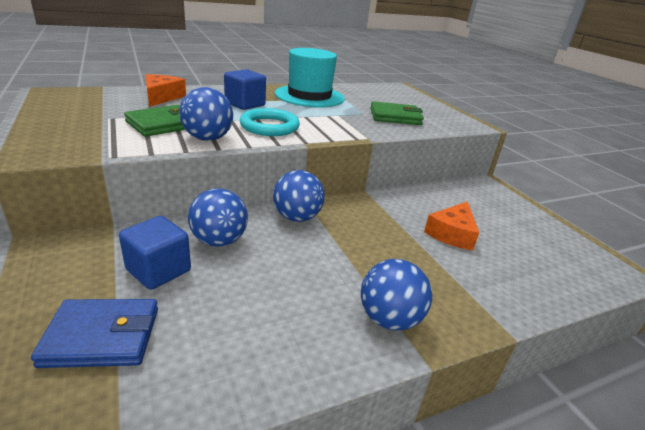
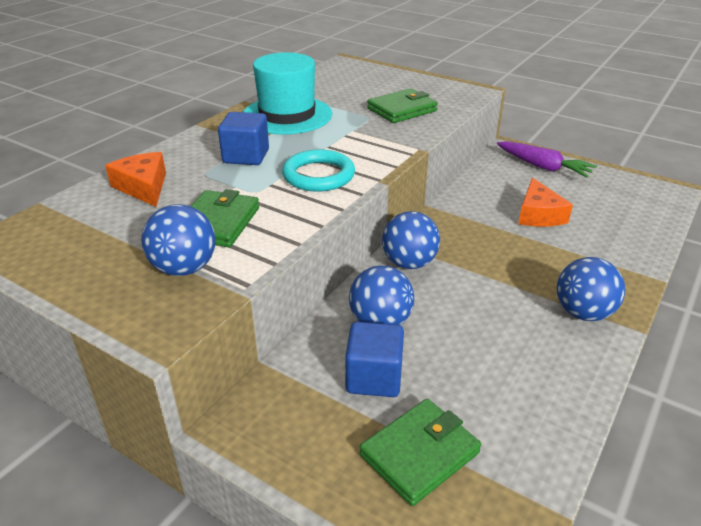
camera: 30 degrees left, 5 degrees up
blue wallet [31,299,158,368] -> green wallet [360,399,481,506]
blue ball [179,87,233,141] -> blue ball moved to [141,204,216,276]
none -> purple carrot [497,141,597,177]

